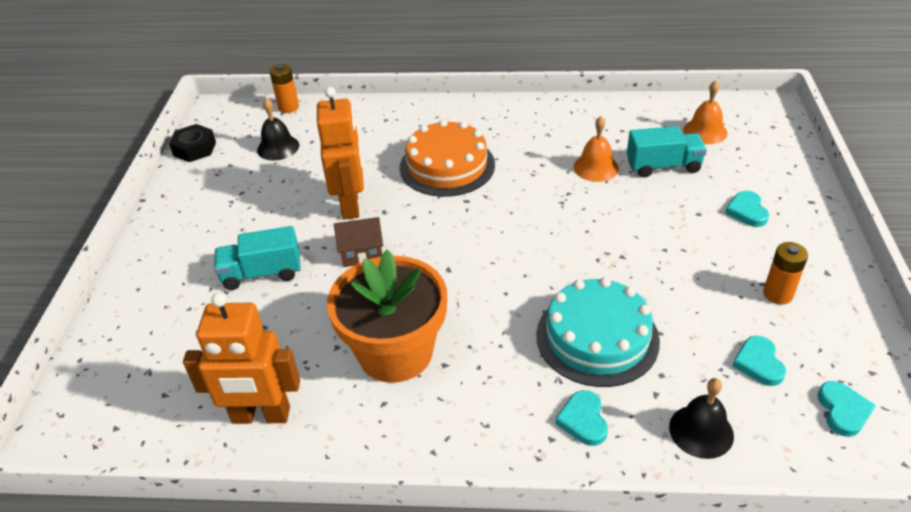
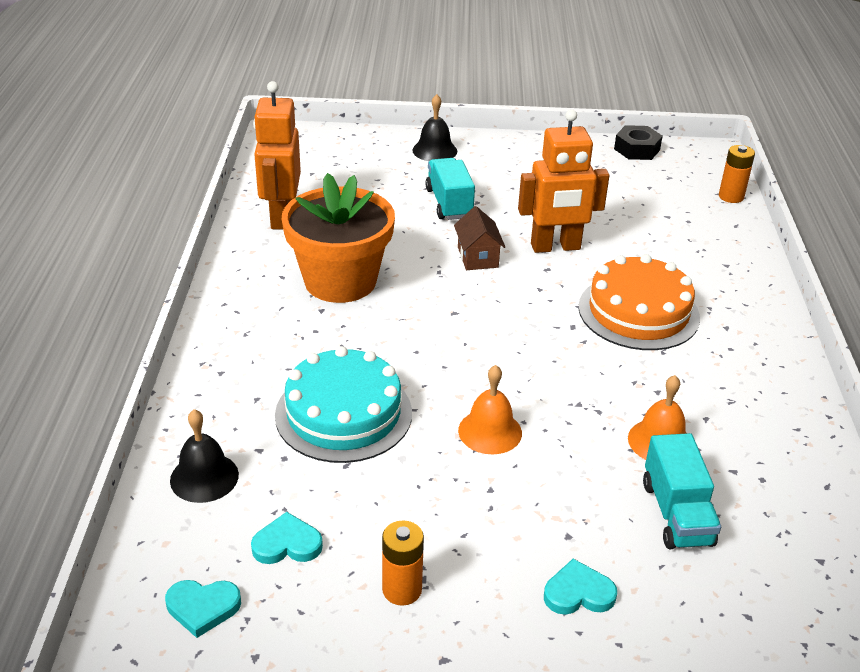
camera: 85 degrees right, 5 degrees down
black bell [257,98,299,161] -> black bell moved to [412,94,457,161]
turquoise heart [555,390,608,446] -> none
orange bell [683,81,728,144] -> orange bell moved to [458,365,522,454]

